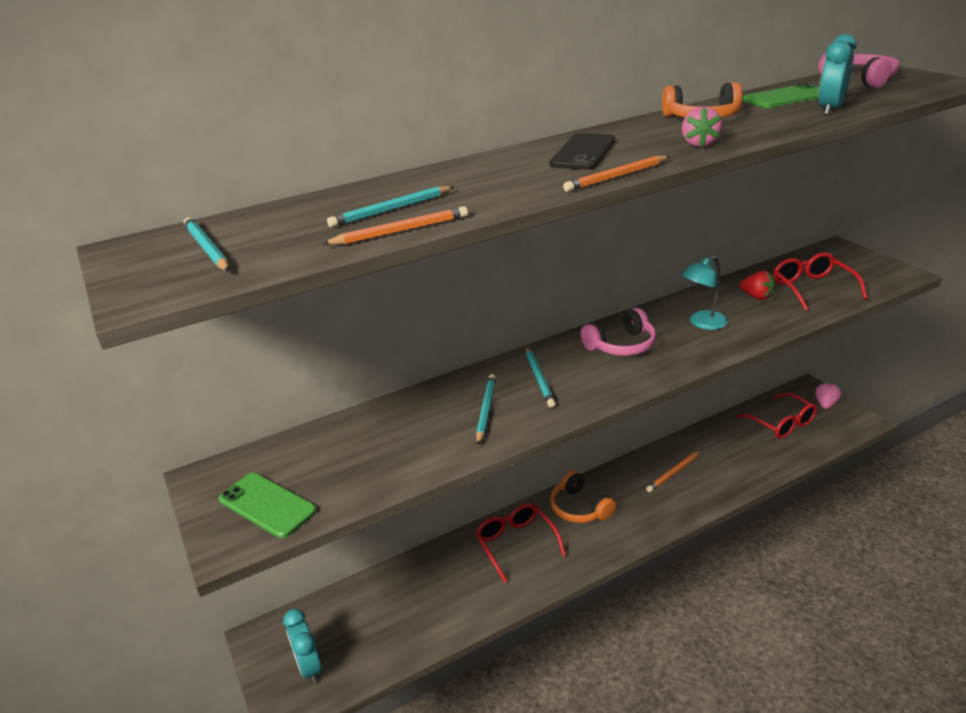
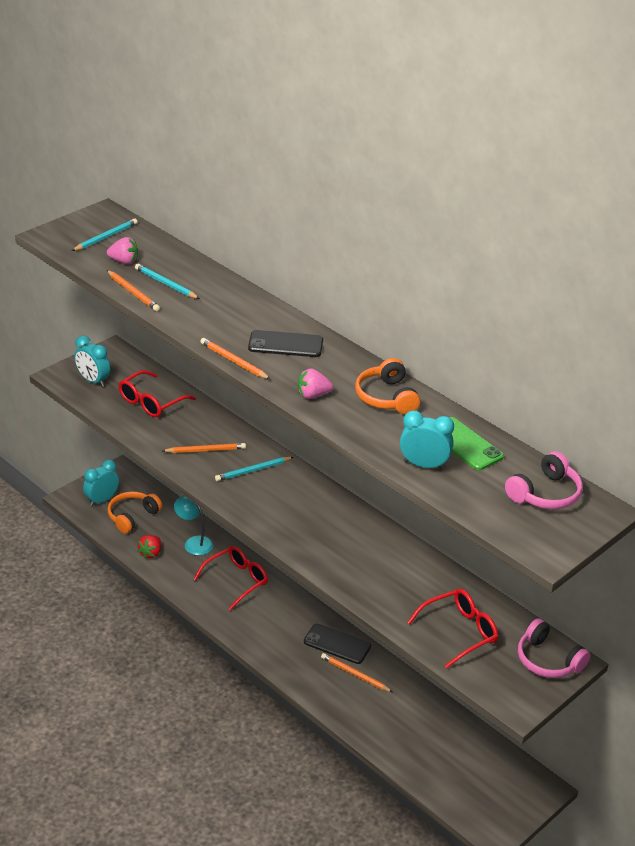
camera: 70 degrees right, 5 degrees up
green phone [219,473,317,538] -> turquoise clock [74,336,110,387]
turquoise pencil [476,374,496,445] -> orange pencil [162,443,246,453]
orange headphones [550,470,616,523] -> orange headphones moved to [107,491,162,534]
pink headphones [581,308,656,356] -> pink headphones moved to [518,618,590,678]
turquoise lamp [682,256,728,330] -> turquoise lamp moved to [174,496,213,555]
red glasses [736,393,817,439] -> red glasses moved to [119,370,196,417]
red strawberry [740,271,775,300] -> red strawberry moved to [137,535,161,559]
pink strawberry [815,382,841,409] -> pink strawberry moved to [107,237,138,264]
none -> black phone [304,624,371,664]

